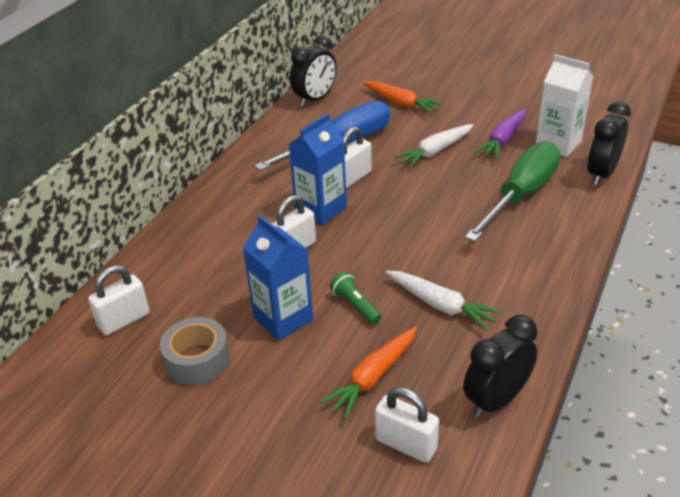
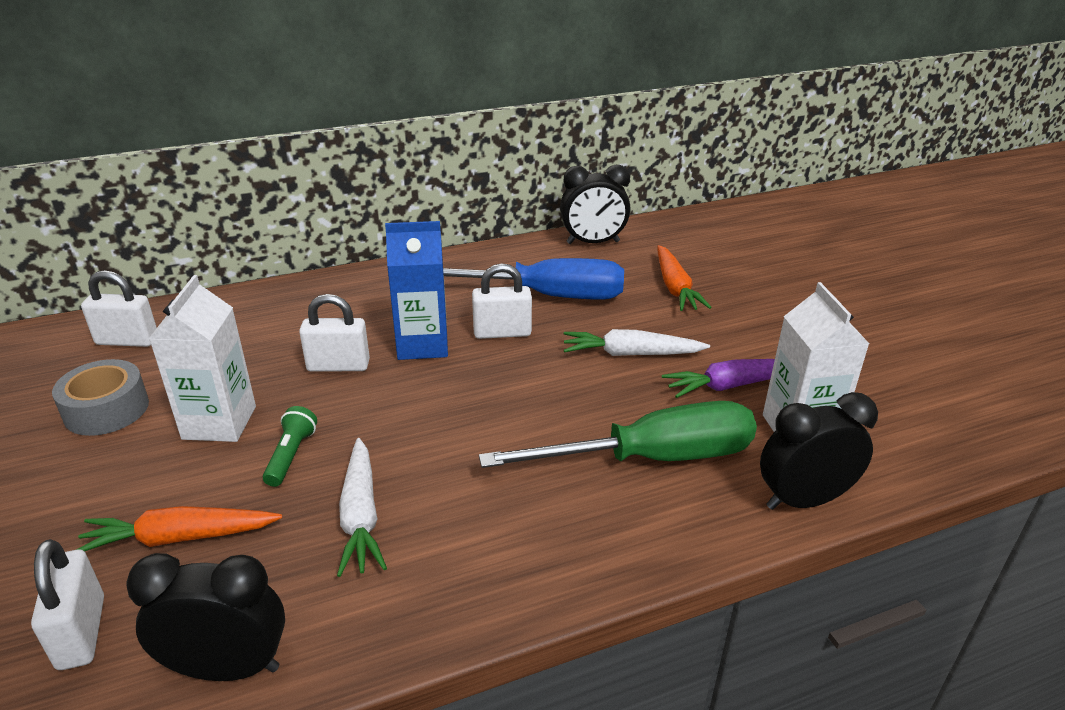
camera: 40 degrees right, 5 degrees down
blue carton [243,215,313,341] -> white carton [149,275,256,442]

